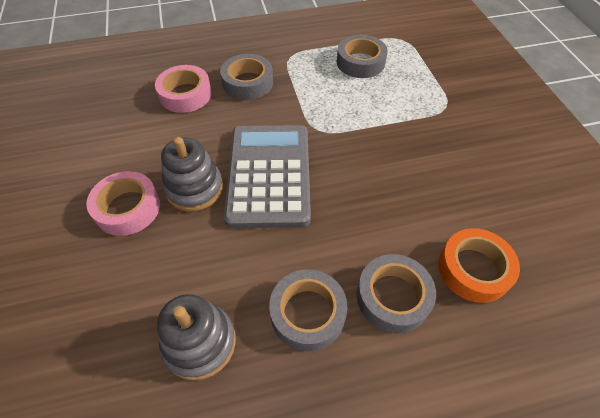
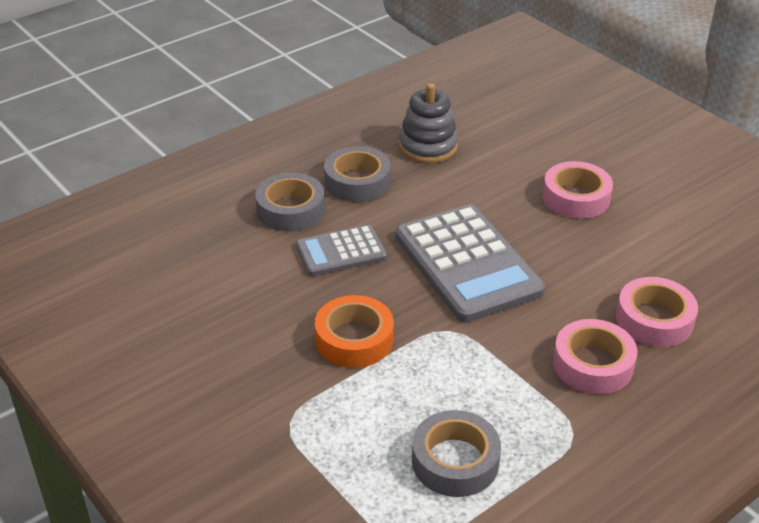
camera: 155 degrees right, 15 degrees down
grey stacking toy [161,137,223,212] -> none
grey tape [220,54,273,100] -> pink tape [553,319,638,394]
orange tape [438,228,520,303] -> orange tape moved to [315,295,394,368]
none -> grey calculator [296,225,387,276]

